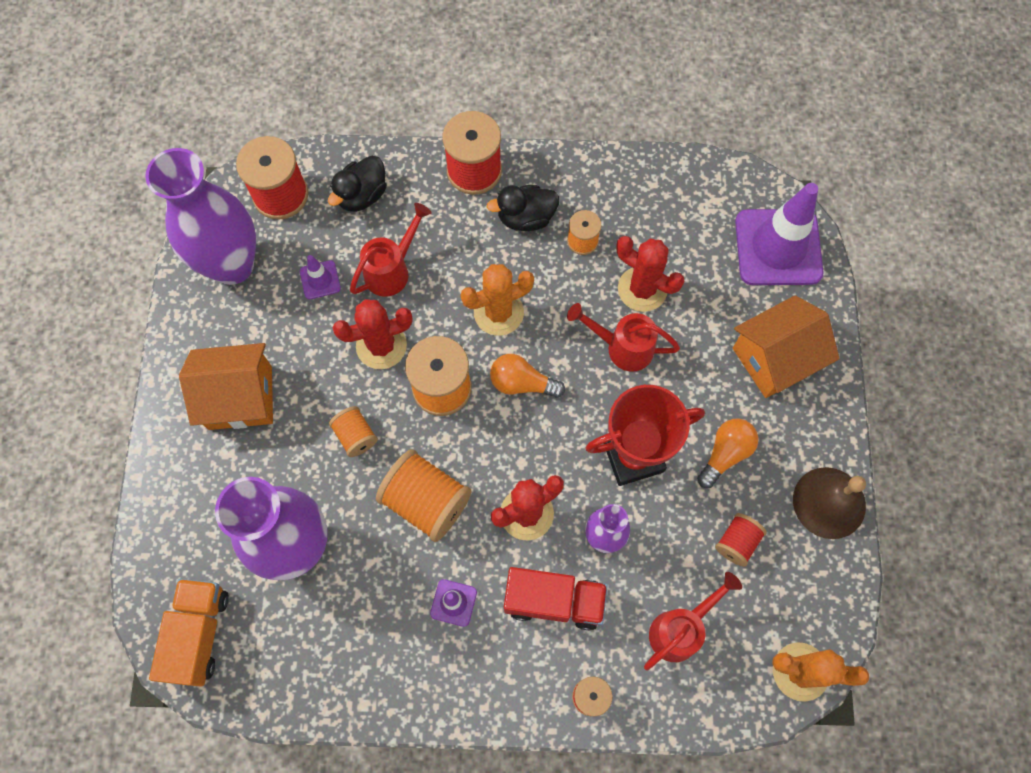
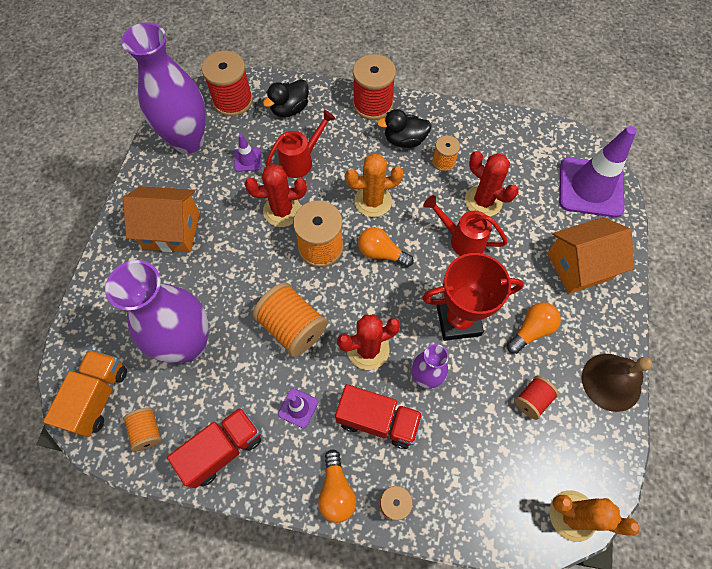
camera: 10 degrees right, 5 degrees down
orange spool [329,406,378,457] -> orange spool moved to [123,407,162,451]
red watering can [644,572,742,670] -> none
none -> red truck [167,407,261,488]
none -> orange light bulb [318,449,356,523]

